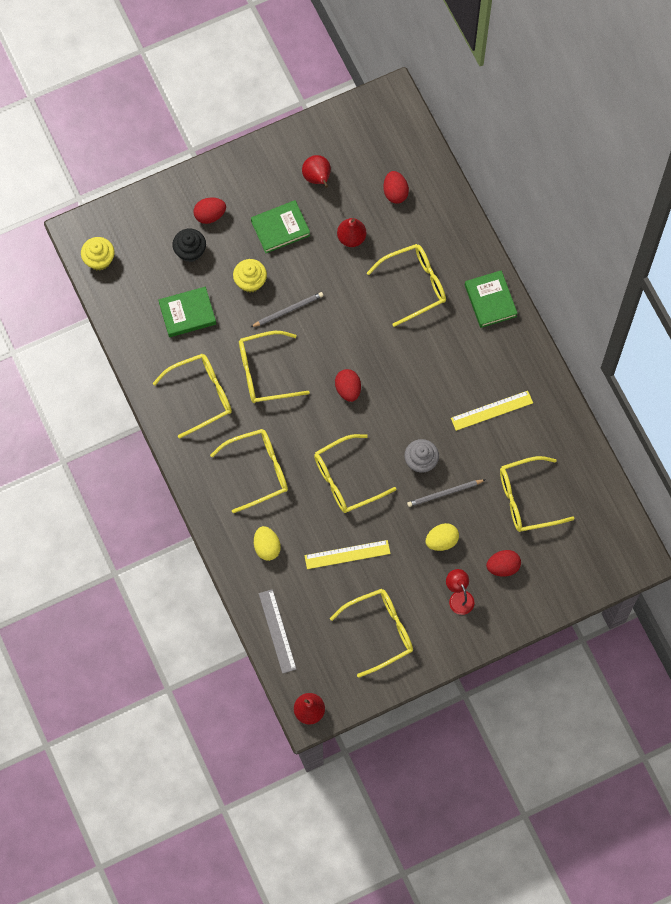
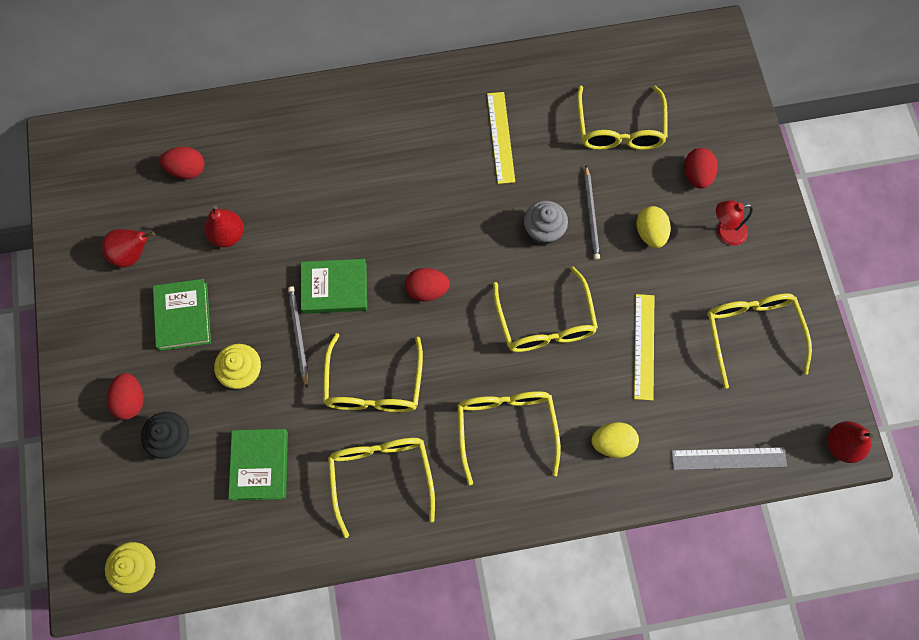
camera: 75 degrees left, 0 degrees up
yellow glasses [367,244,446,327] -> none
green book [465,270,518,328] -> green book moved to [301,259,367,314]

